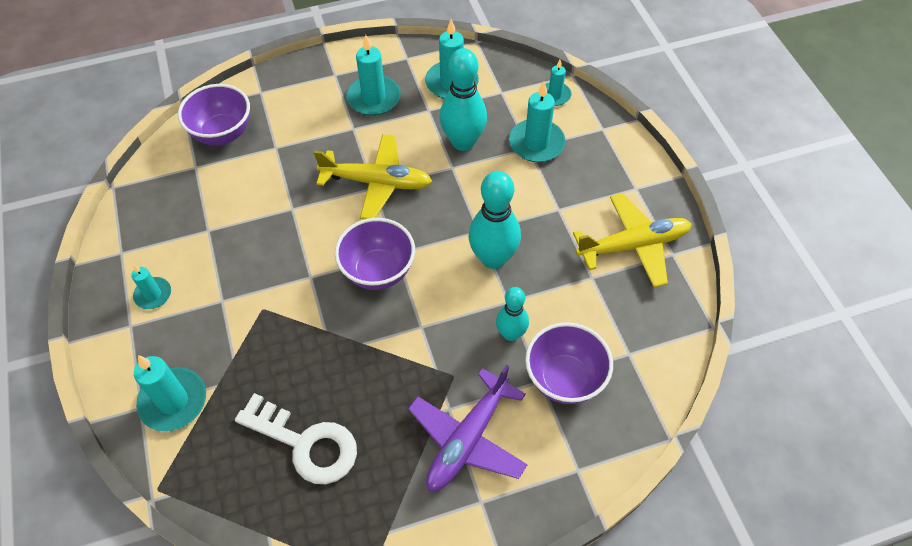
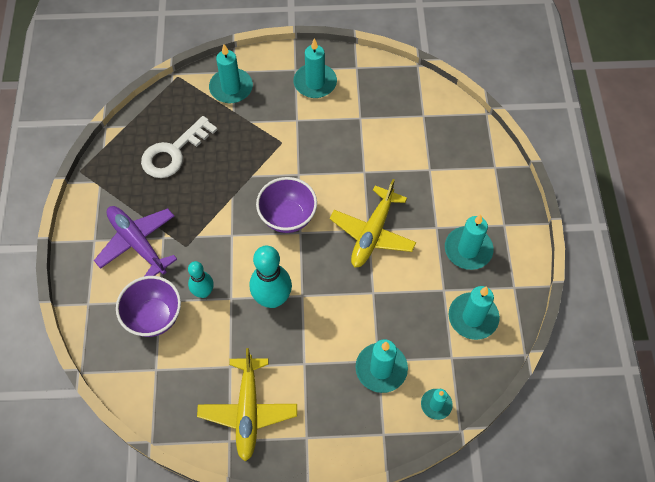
camera: 105 degrees right, 5 degrees up
turquoise candle [131,264,171,309] -> turquoise candle [293,38,337,98], size x1.69
purple bowl [178,84,250,145] -> none
turquoise bowling pin [440,48,487,151] -> none

